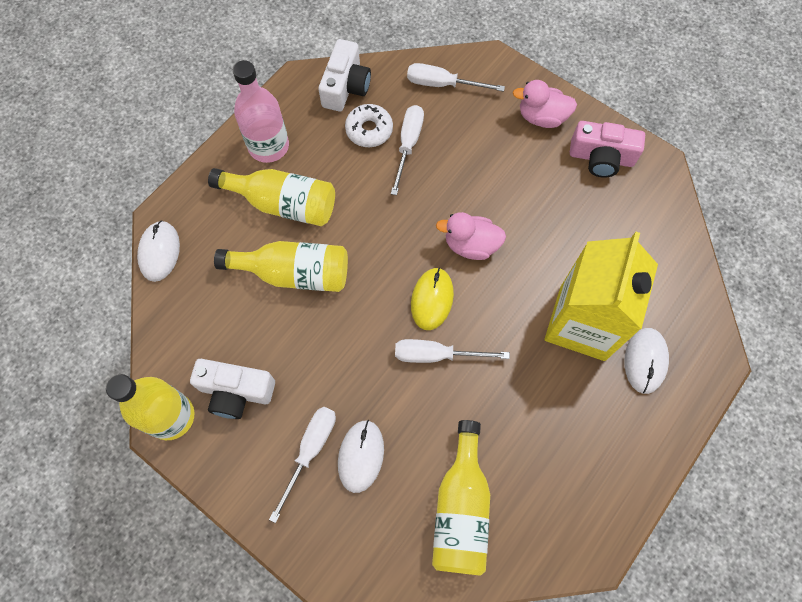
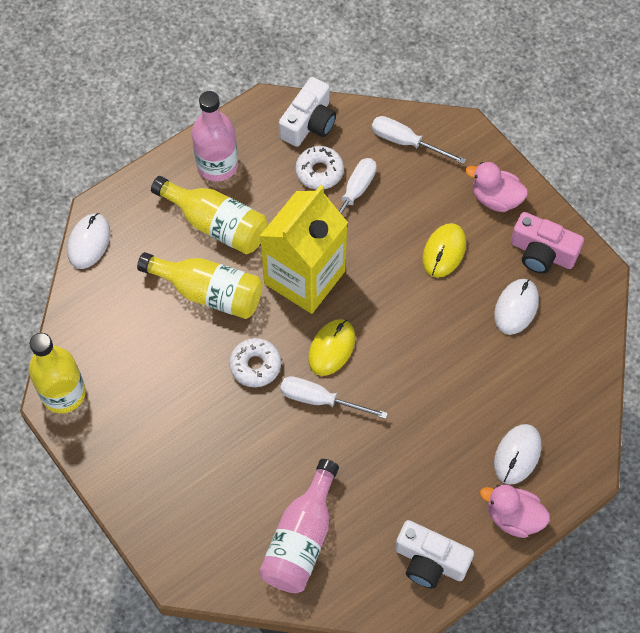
camera: 15 degrees right, 5 degrees down
white camera [190,359,275,419] -> white camera moved to [395,520,474,589]
white screwdriver [269,407,336,523] -> none
white mouse [338,420,384,493] -> white mouse moved to [494,279,539,335]
yellow bottle [432,420,490,576] -> pink bottle [259,459,339,593]
pink duck [436,212,506,260] -> pink duck moved to [480,485,550,538]
yellow carton [545,232,658,361] -> yellow carton moved to [260,185,348,314]
none -> white donut [229,338,281,387]
none -> yellow mouse [423,223,466,278]

